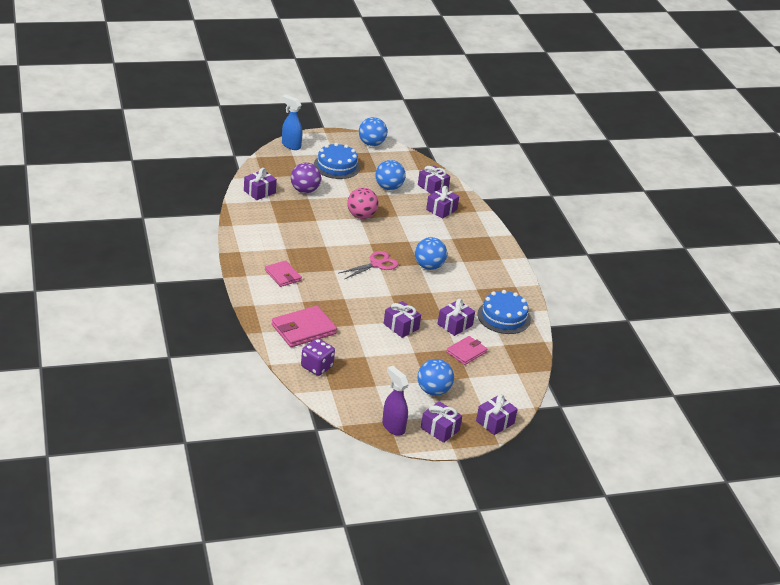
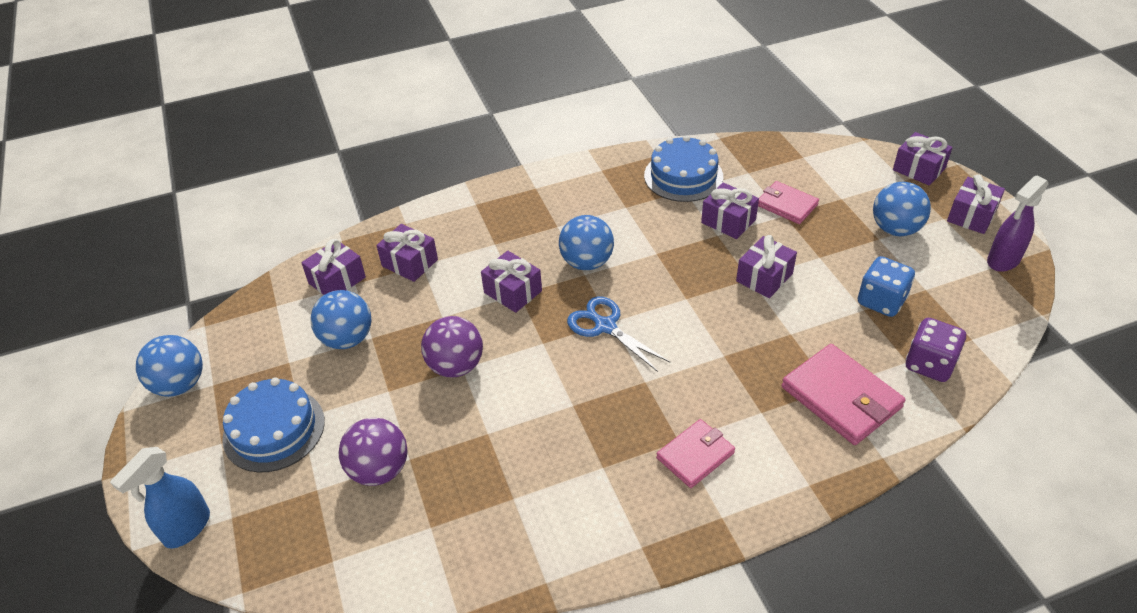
camera: 90 degrees left, 10 degrees up
purple gift [244,168,277,200] -> purple gift moved to [481,251,542,313]
pink scissors [339,251,398,279] -> blue scissors [567,296,671,372]
pink ball [347,188,379,219] -> purple ball [421,316,483,378]
none -> blue dice [858,256,915,317]

